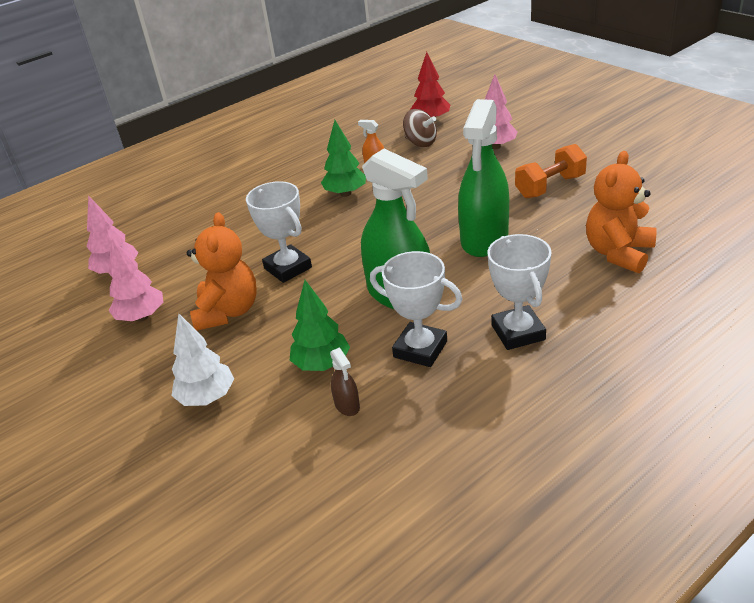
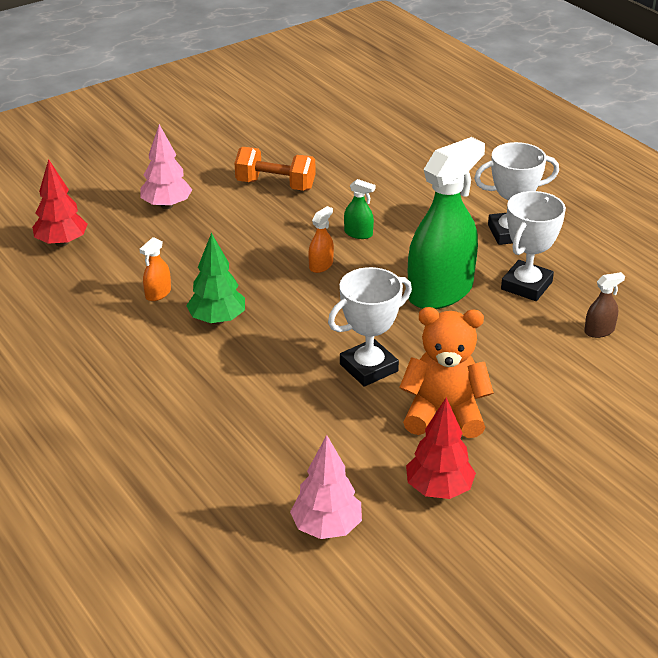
camera: 90 degrees left, 0 degrees up
pink tree [108,238,163,322] -> red tree [406,397,476,499]
white tree [171,313,234,406] -> none
green tree [290,280,350,371] -> none
brown spinning top [403,109,437,147] -> none
green spray bottle [458,99,509,257] -> green spray bottle [344,179,376,239], size x0.40
orange dumbbell [515,144,587,198] -> orange dumbbell turned 45 degrees counterclockwise [235,147,315,191]
orange teddy bear [586,151,657,273] -> none
none -> orange spray bottle [308,206,334,273]

